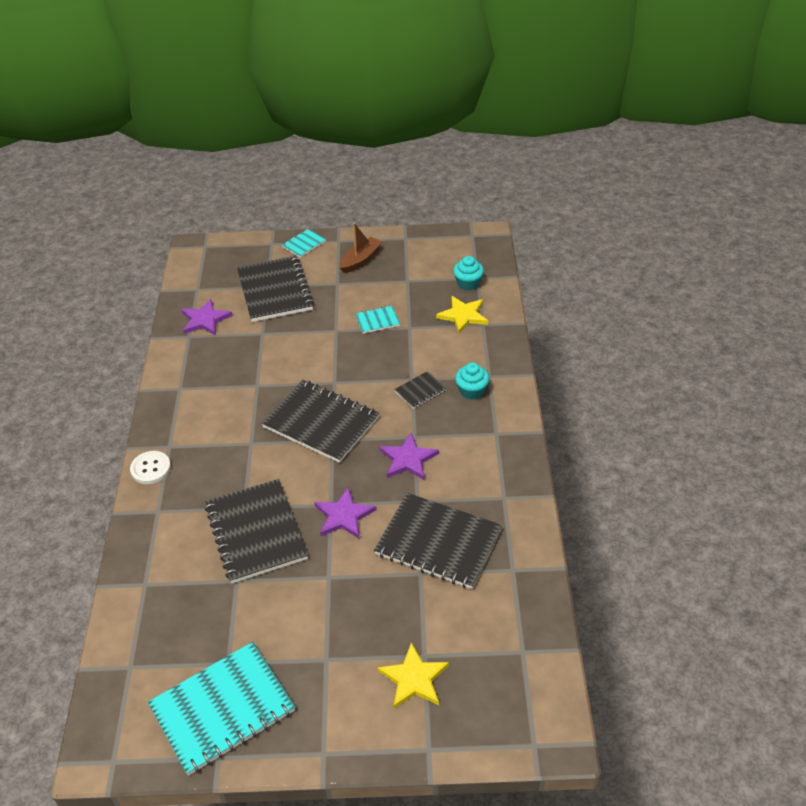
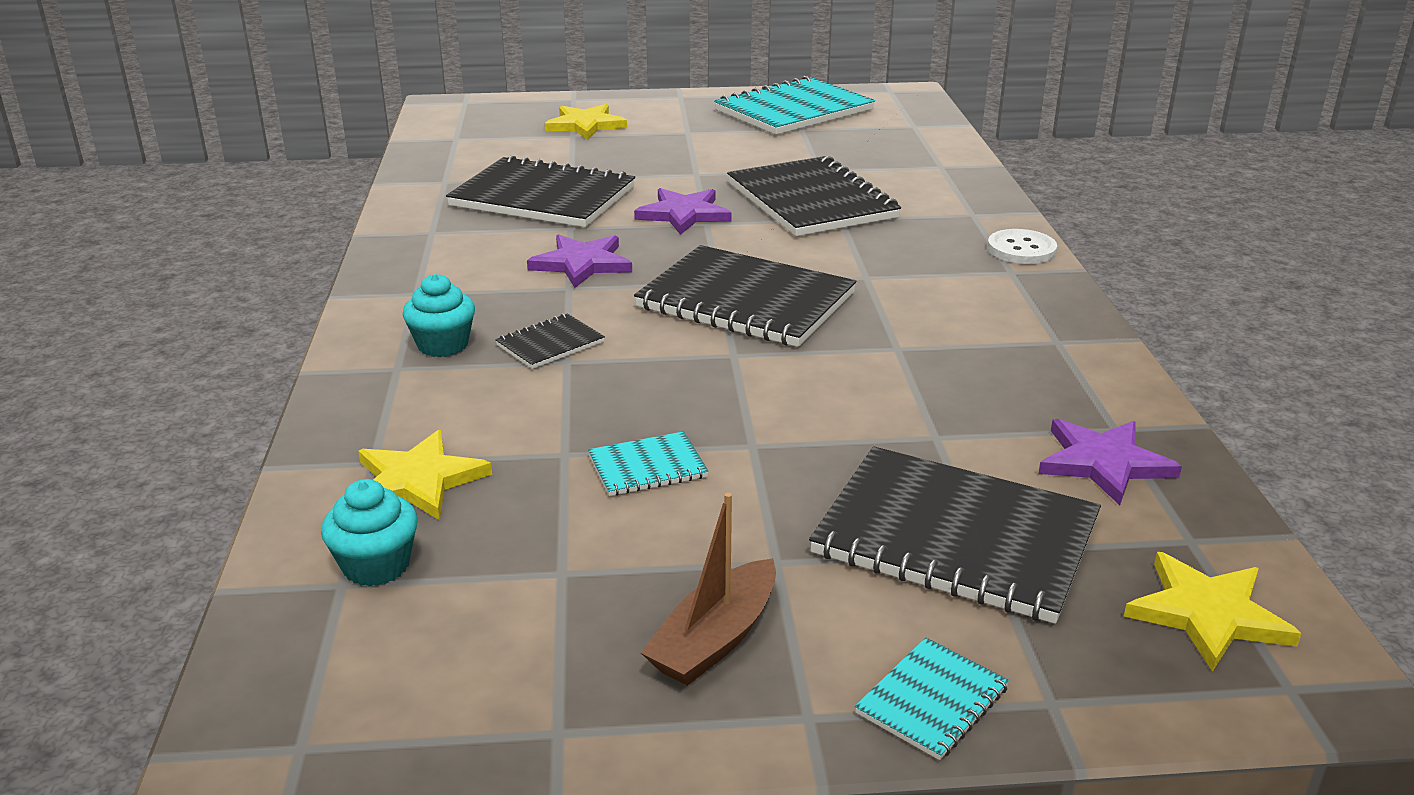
camera: 175 degrees right, 15 degrees down
black notebook [237,256,314,322] -> black notebook turned 45 degrees counterclockwise [809,446,1101,624]
none -> yellow star [1124,552,1301,672]

